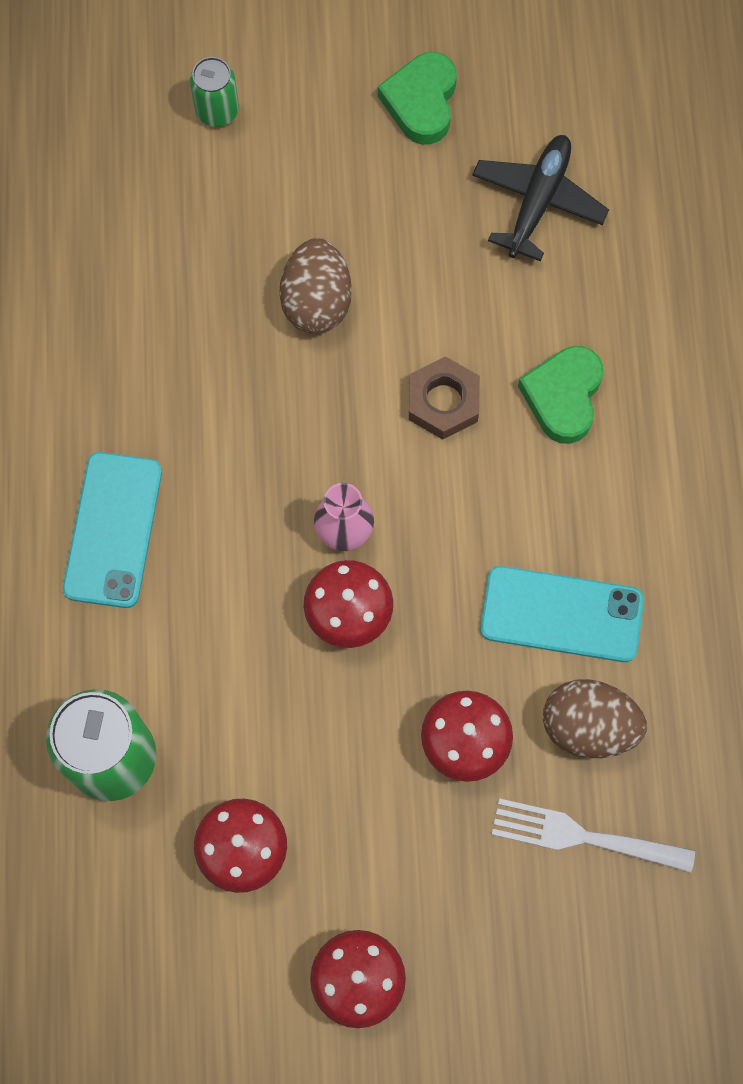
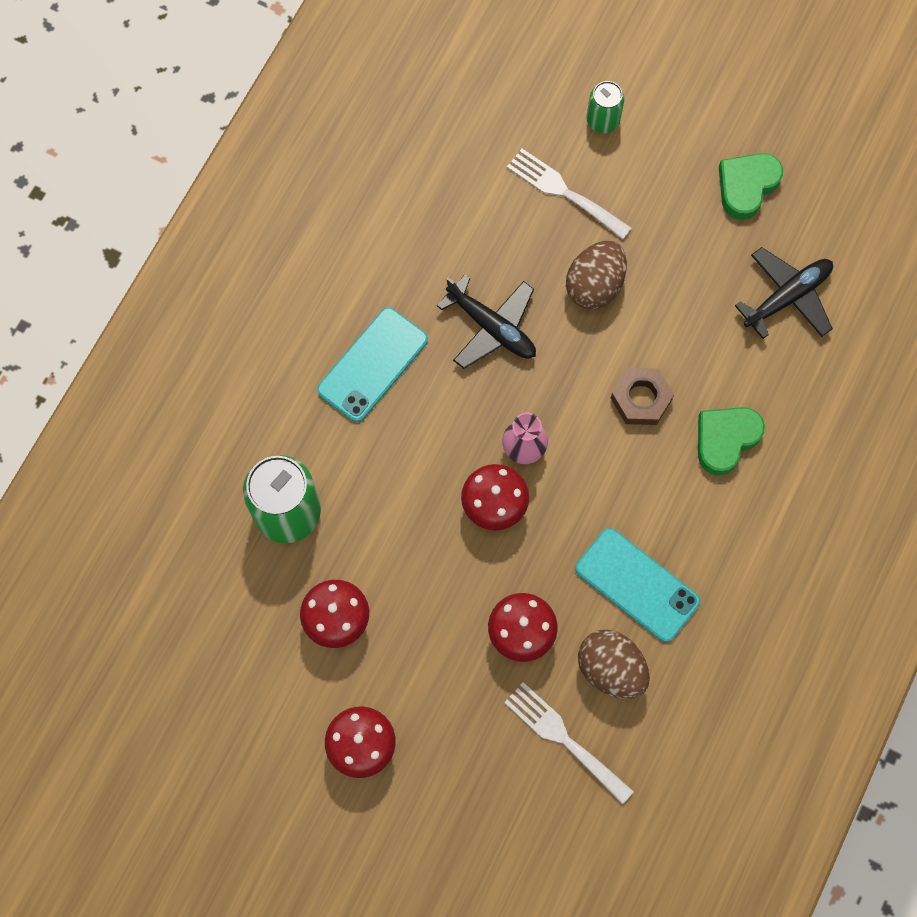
camera: 30 degrees right, 0 degrees up
none -> black plane [437,275,536,369]
none -> white fork [507,149,632,239]

